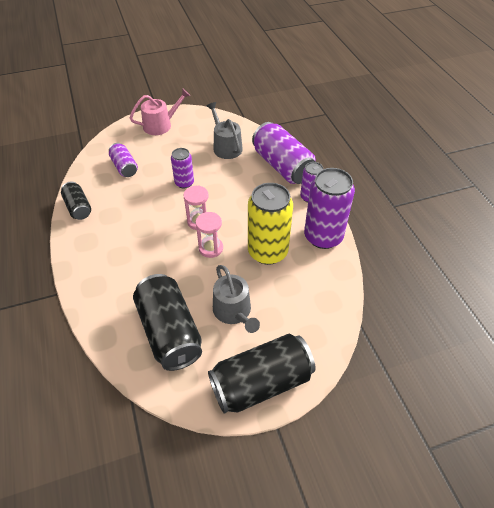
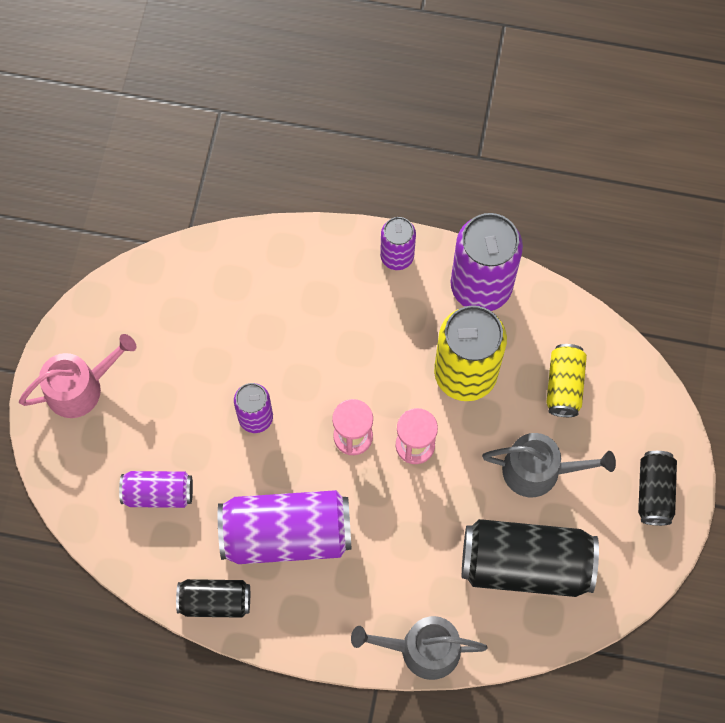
camera: 60 degrees left, 20 degrees up
pink watering can [130,88,190,135] -> pink watering can turned 60 degrees clockwise [19,334,136,418]
grey watering can [207,102,243,159] -> grey watering can moved to [351,616,487,680]
black can [208,334,315,414] -> black can [638,451,677,526], size x0.55
purple can [252,122,316,184] -> purple can moved to [218,490,352,564]
none -> yellow can [546,344,587,417]

